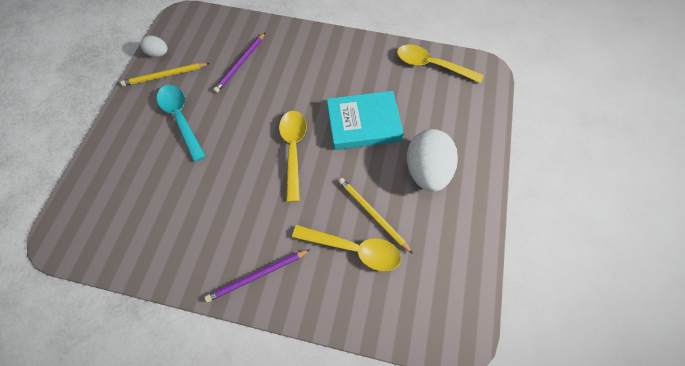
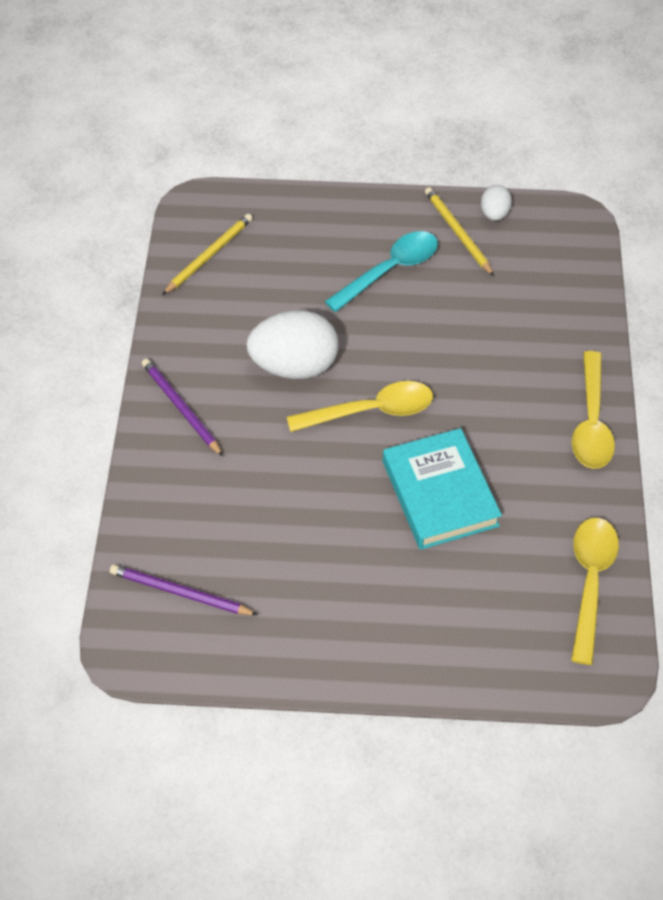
camera: 80 degrees right, 10 degrees down
purple pencil [213,32,266,93] -> purple pencil moved to [110,564,258,615]
yellow spoon [292,225,401,271] -> yellow spoon moved to [572,351,615,469]
yellow pencil [338,178,413,254] -> yellow pencil moved to [162,214,253,295]
white egg [407,129,458,192] -> white egg moved to [246,310,338,379]

